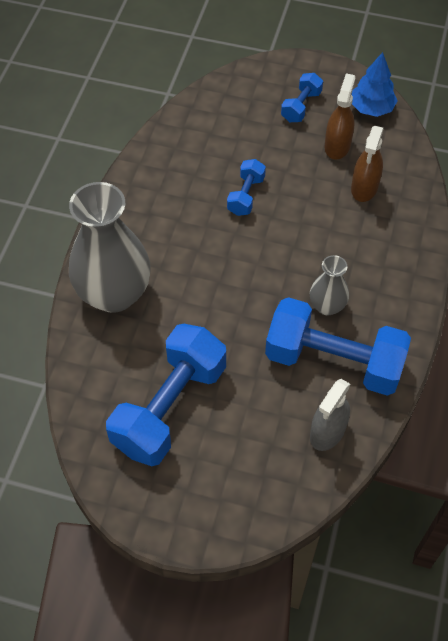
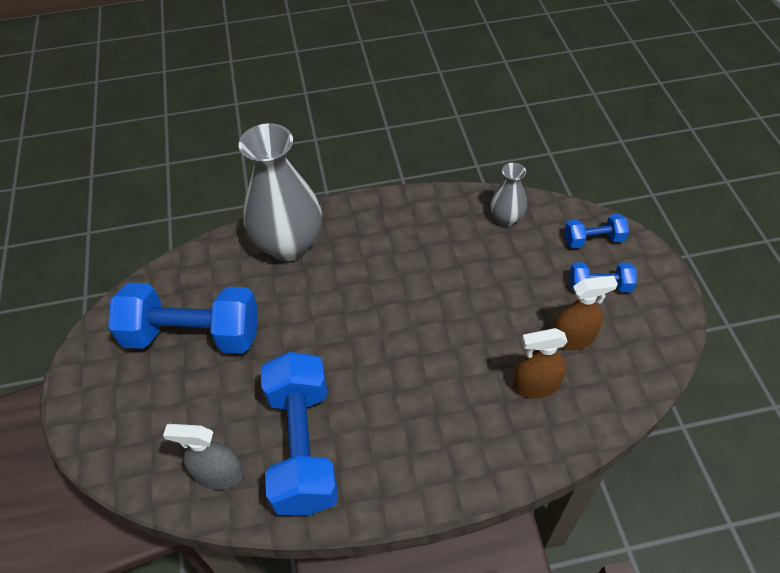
camera: 65 degrees right, 5 degrees down
blue dumbbell [227,159,266,216] -> blue dumbbell moved to [564,214,629,248]
grey vase [310,255,349,316] -> grey vase moved to [490,163,527,226]
blue tree [351,52,398,117] -> none

